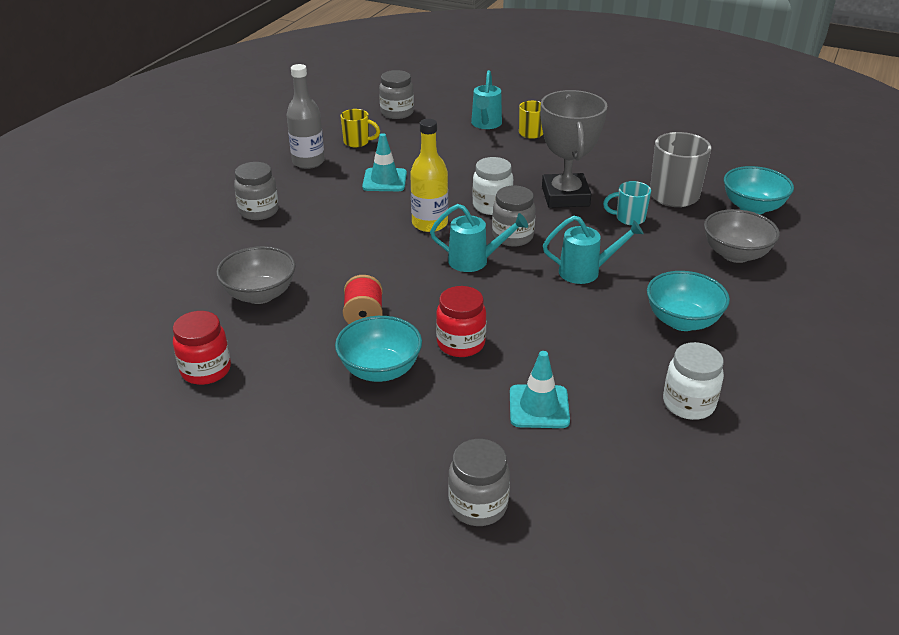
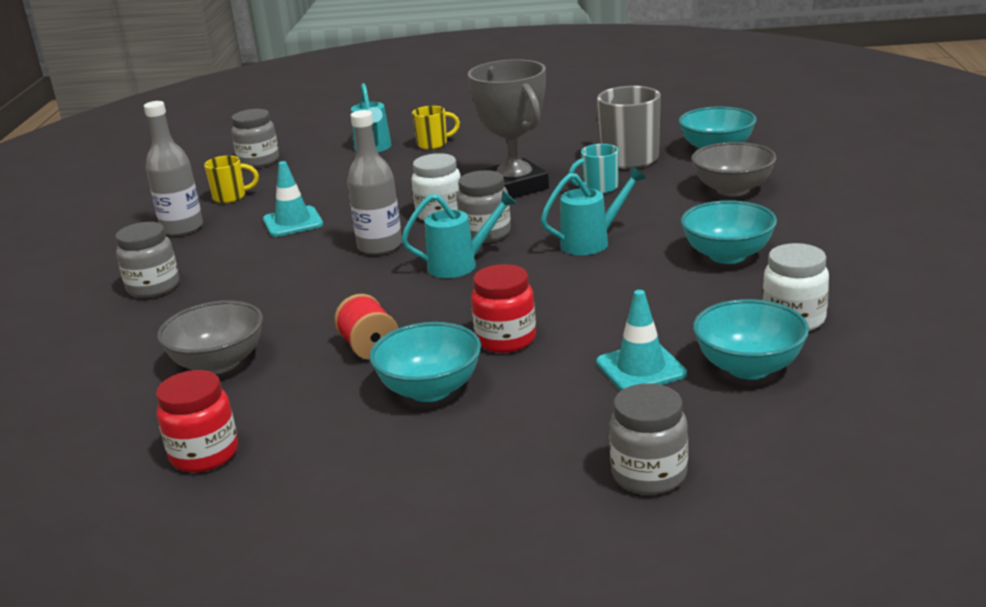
camera: 20 degrees left, 10 degrees down
yellow bottle [410,119,448,232] -> grey bottle [347,110,402,255]
none -> turquoise bowl [693,299,809,379]

